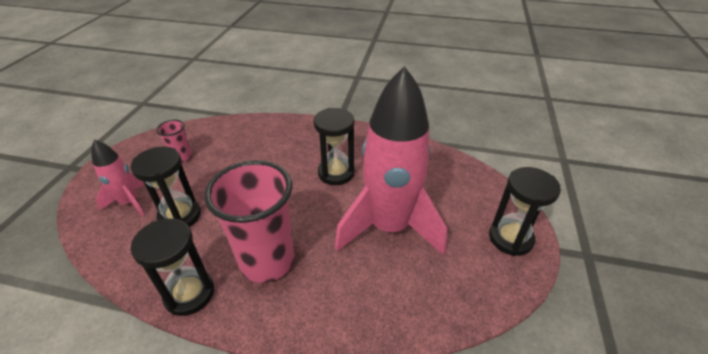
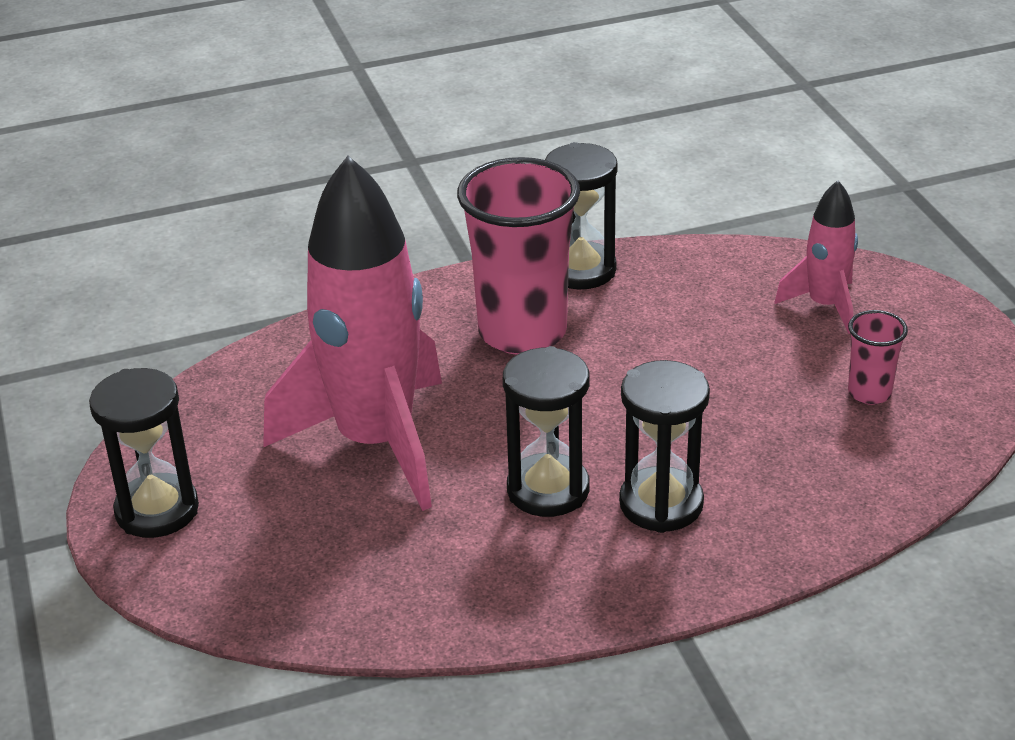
camera: 150 degrees right, 5 degrees down
black hourglass [131,146,201,227] -> black hourglass moved to [619,360,710,533]

